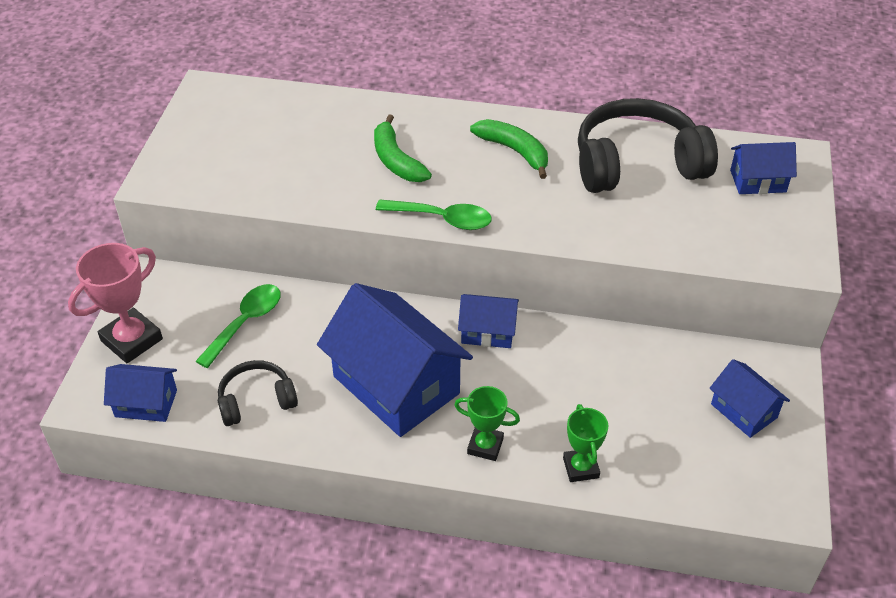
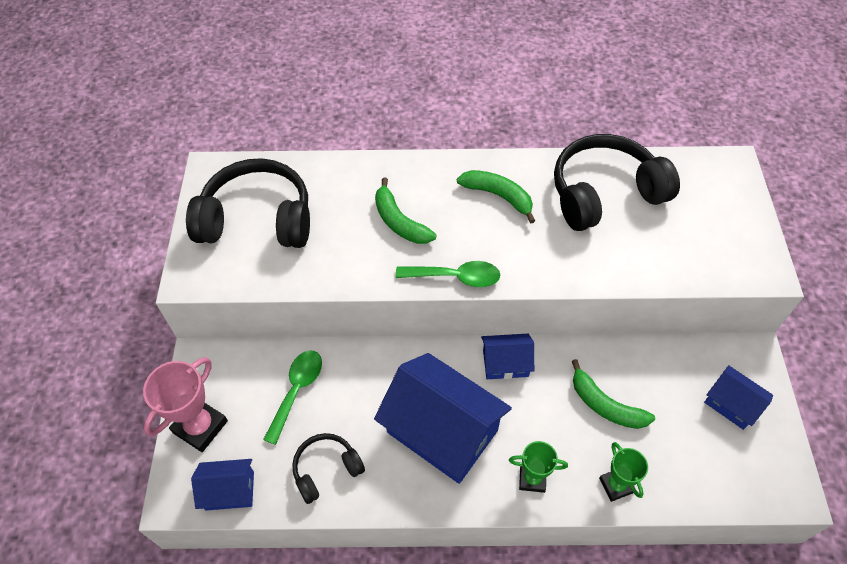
camera: 10 degrees left, 10 degrees up
blue house [730,142,797,194] -> none
none -> black headphones [186,158,310,248]
none -> green banana [572,359,655,429]

